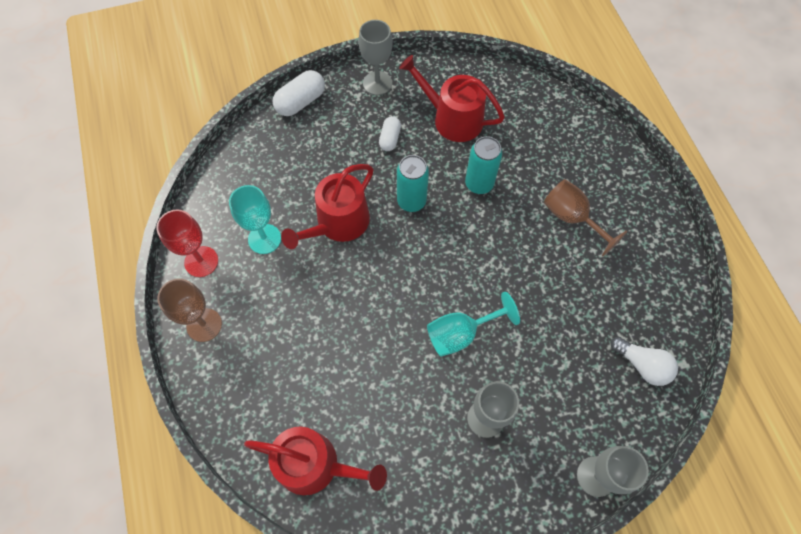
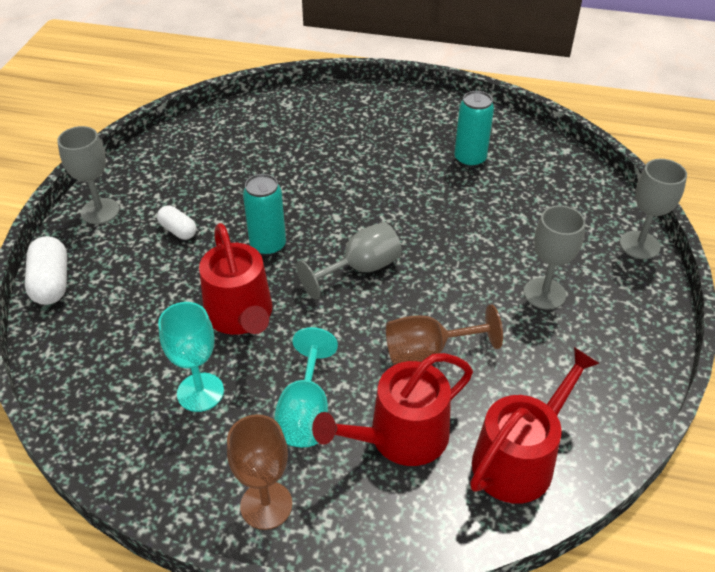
camera: 60 degrees left, 20 degrees down
red goblet [156,209,218,277] -> none
red watering can [399,55,505,142] -> red watering can moved to [312,353,473,466]
turquoise goblet [427,292,520,357] -> turquoise goblet moved to [274,327,338,447]
turquoise can [465,136,502,194] -> turquoise can moved to [454,91,494,168]
brown goblet [544,179,628,256] -> brown goblet moved to [386,304,503,365]
white light bulb [611,337,678,386] -> none
none -> grey goblet [296,222,402,300]

